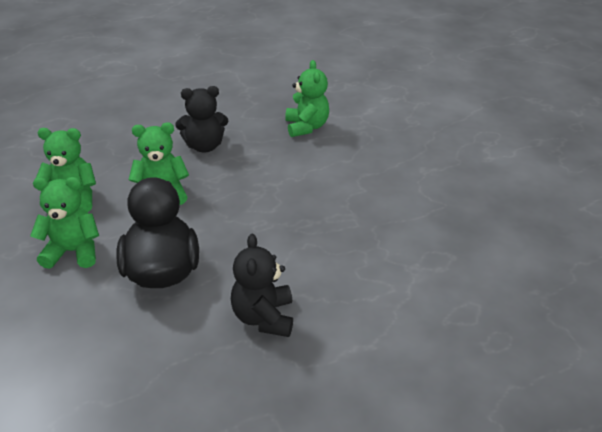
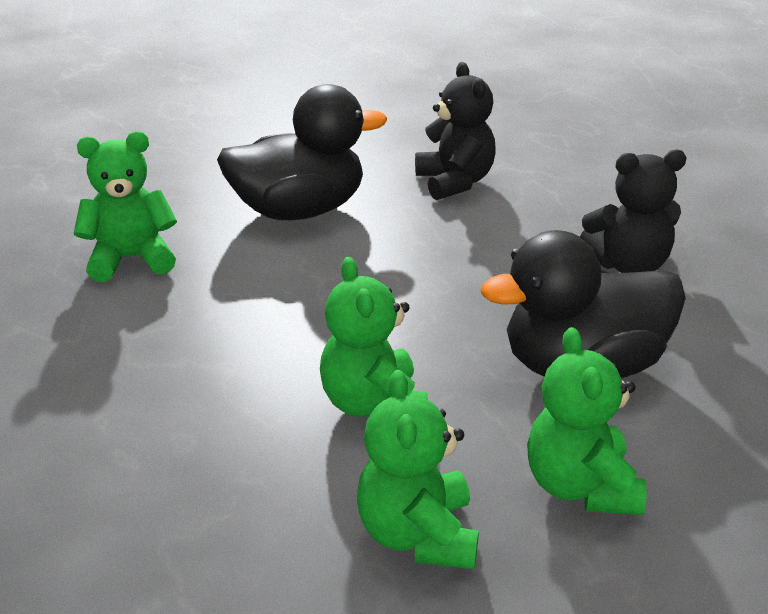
camera: 95 degrees left, 5 degrees down
black teddy bear [175,86,228,152] -> black teddy bear moved to [415,62,496,200]
none -> black duck [217,84,387,220]

